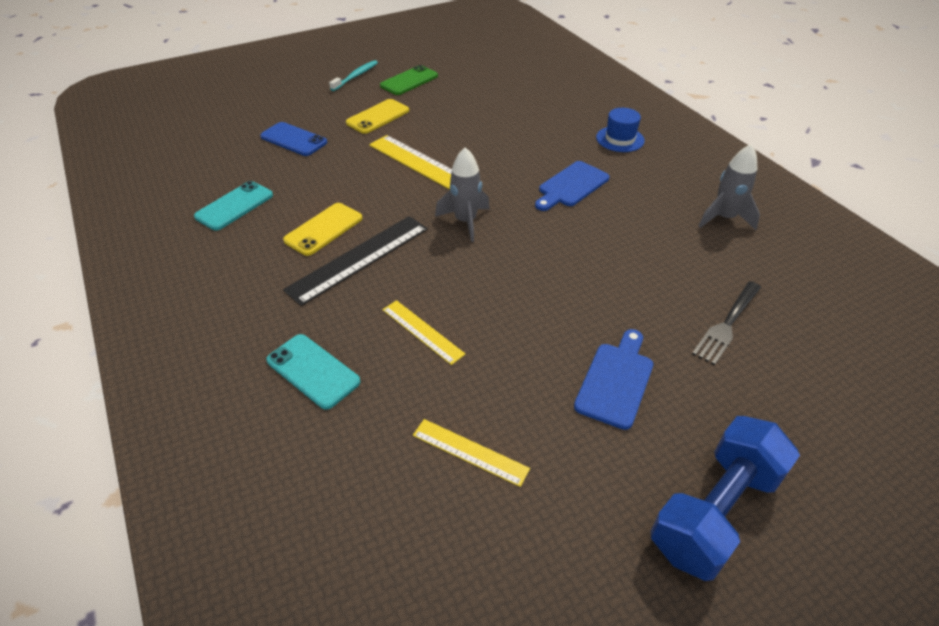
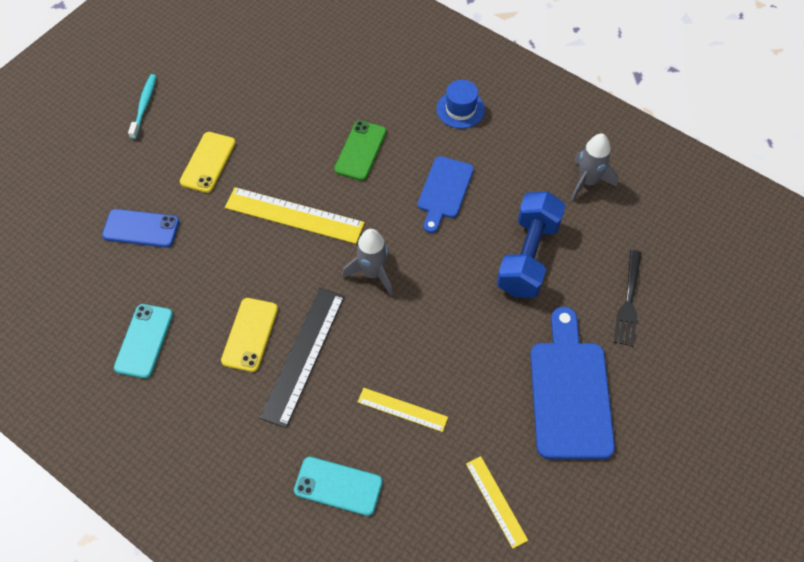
camera: 25 degrees left, 15 degrees up
green phone [380,65,438,95] -> green phone moved to [334,120,386,181]
yellow ruler [413,419,530,487] -> yellow ruler turned 60 degrees clockwise [466,456,528,549]
blue cutting board [574,329,653,430] -> blue cutting board [530,307,615,459], size x1.60
blue dumbbell [651,416,800,581] -> blue dumbbell moved to [497,191,566,298]

